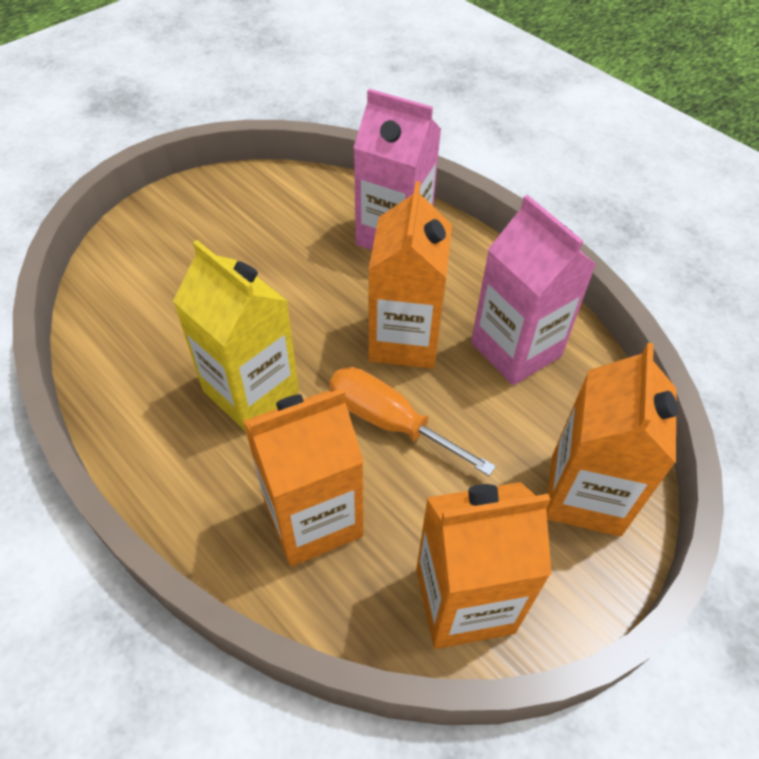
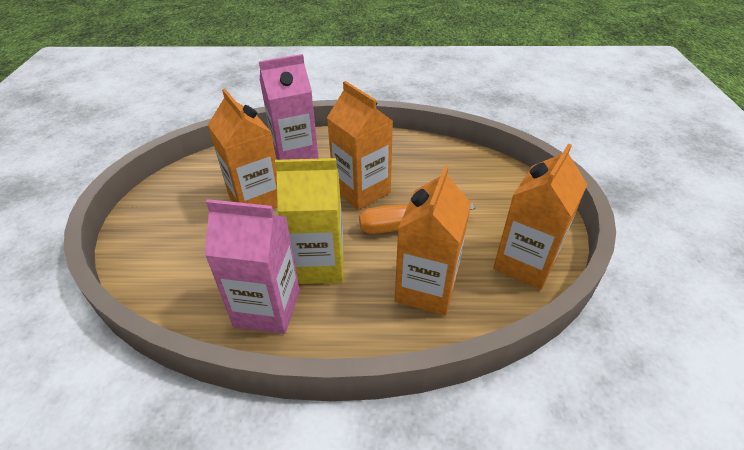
camera: 45 degrees left, 10 degrees down
pink carton [471,195,597,385] -> pink carton moved to [205,199,300,334]
orange carton [546,343,678,536] -> orange carton moved to [208,89,278,209]

